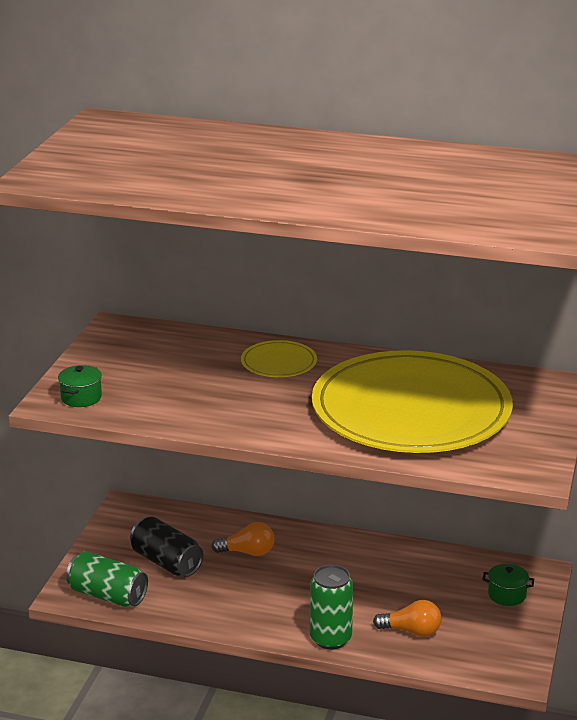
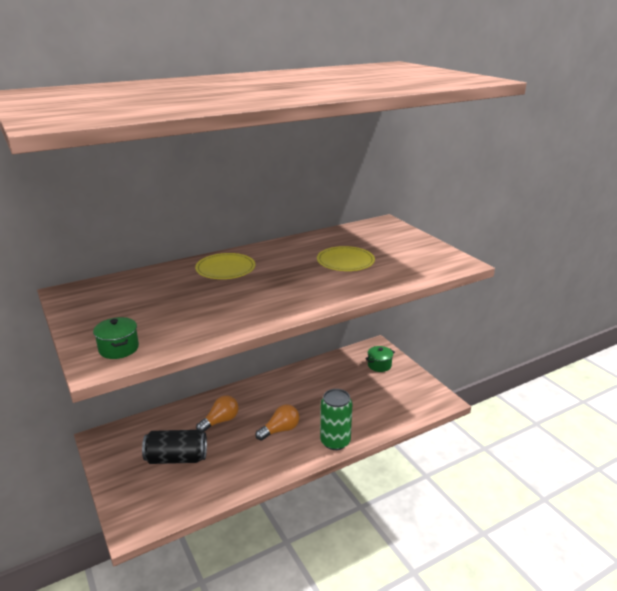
camera: 45 degrees left, 0 degrees up
green can [66,551,148,607] -> none
yellow plate [312,350,513,453] -> yellow plate [317,246,375,271], size x0.40
orange light bulb [373,600,442,637] -> orange light bulb moved to [255,404,299,441]

